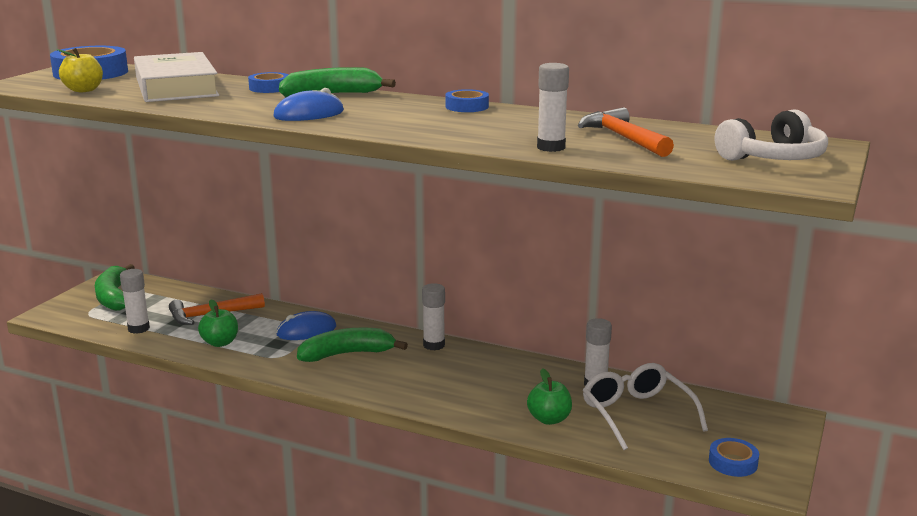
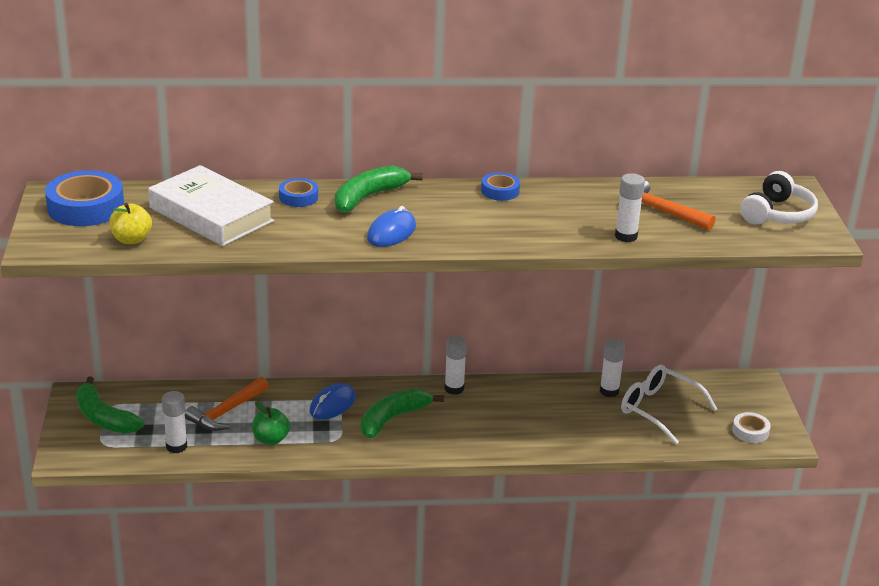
camera: 30 degrees left, 10 degrees up
green apple [527,368,572,425] -> none
blue tape [709,438,759,477] -> white tape [732,412,771,443]

